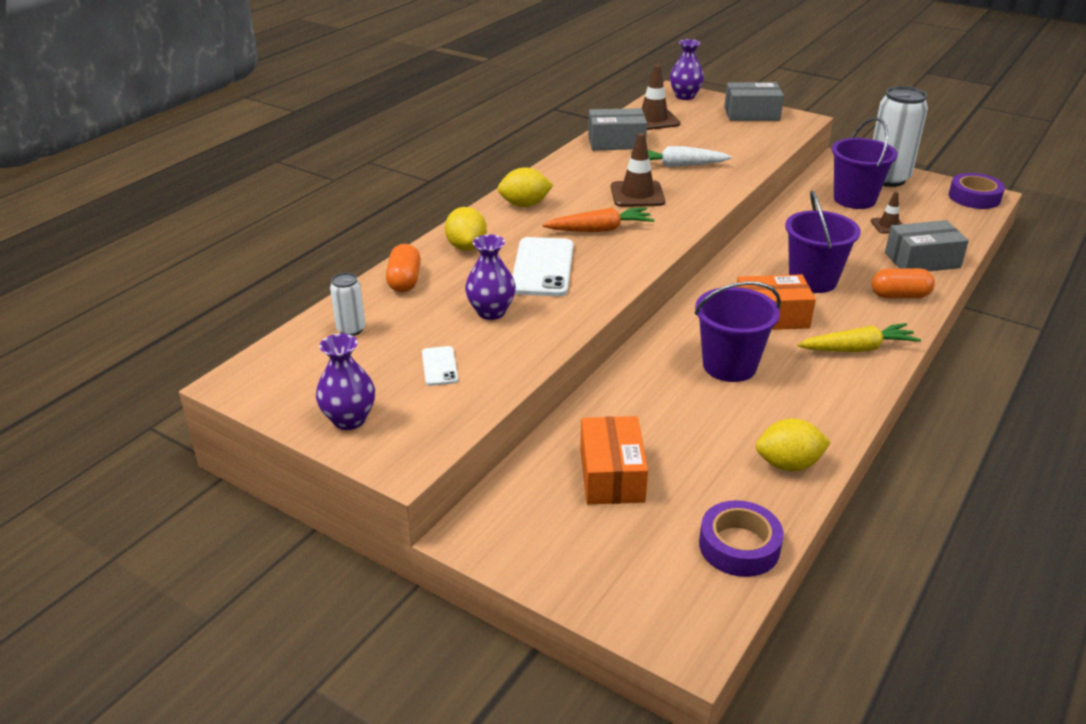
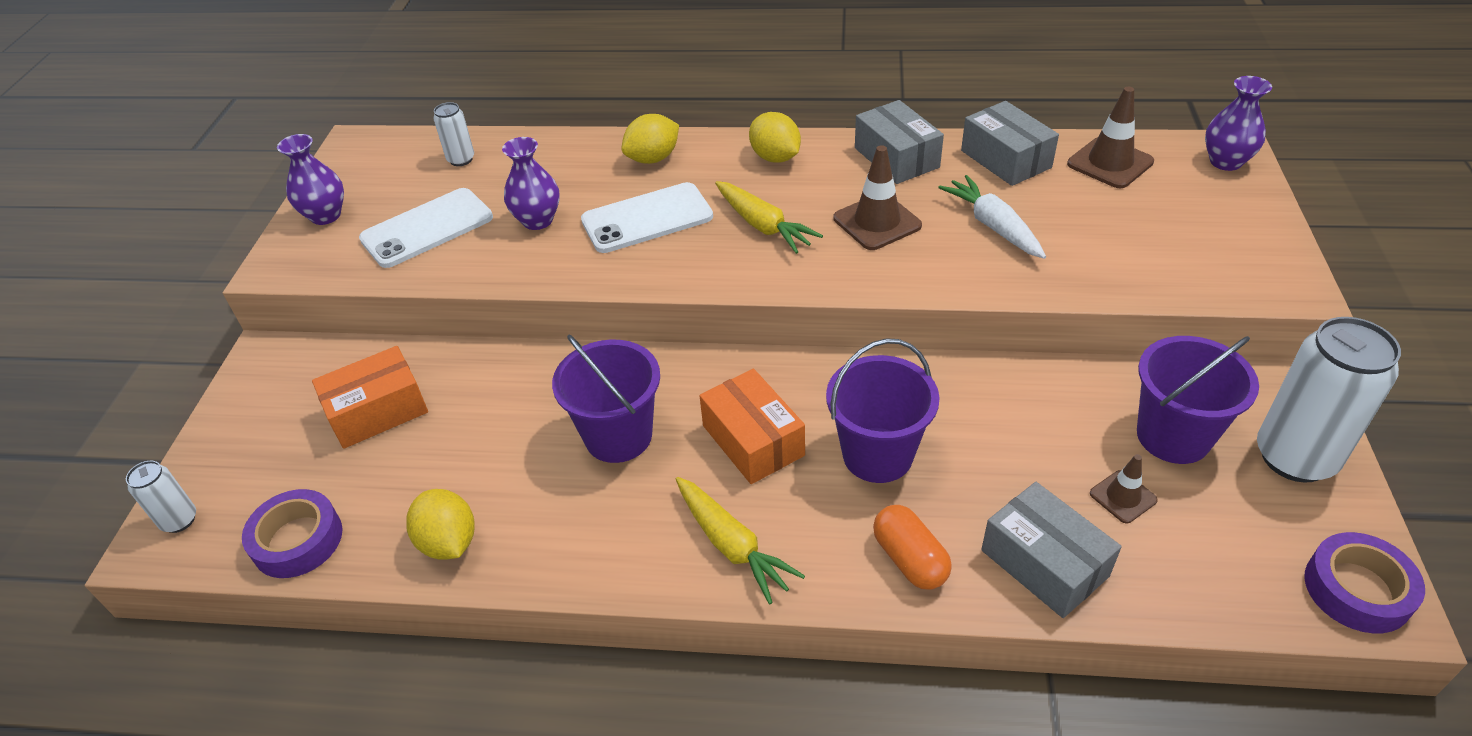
camera: 65 degrees right, 10 degrees up
orange capsule [386,244,421,292] -> none
white phone [422,346,458,386] -> white phone [359,188,493,268], size x2.00
orange carrot [542,207,655,232] -> yellow carrot [715,181,823,254]
grey box [724,82,784,121] -> grey box moved to [855,100,944,184]
none -> white can [126,461,196,533]

